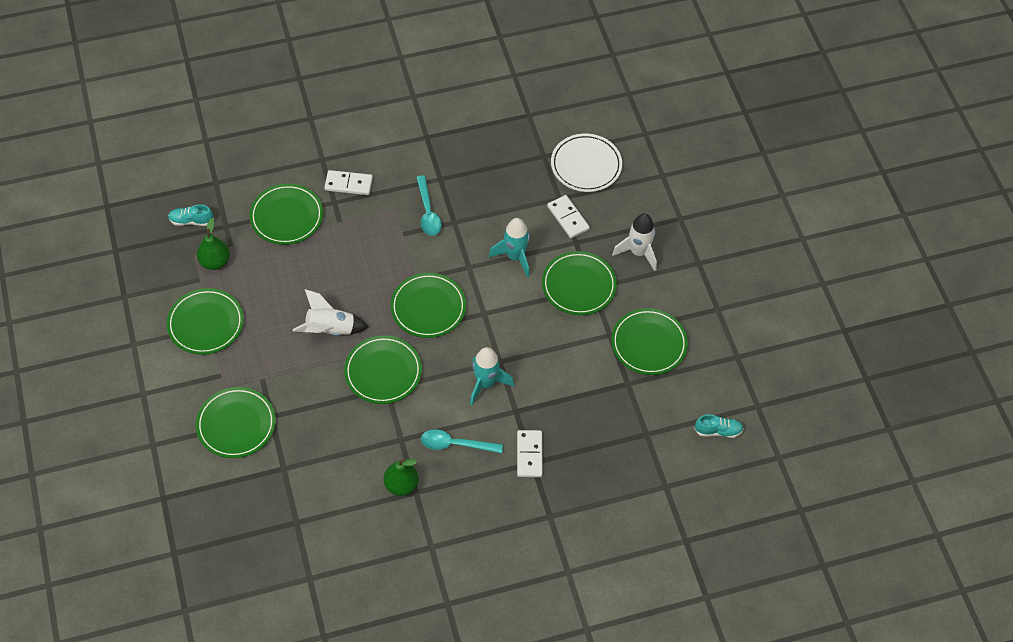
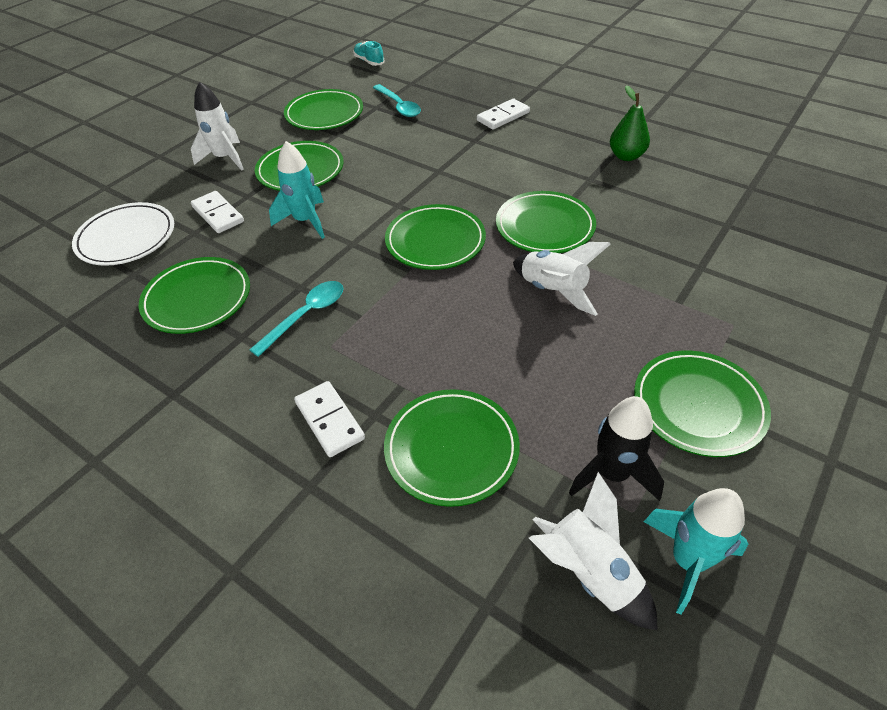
camera: 125 degrees left, 10 degrees down
turquoise shoe [168,204,214,226] -> white rocket [529,472,657,630]
green plate [196,387,276,458] -> green plate moved to [139,257,250,334]
green pear [197,218,230,270] -> black rocket [569,396,664,501]
turquoise spoon [421,429,503,453] -> turquoise spoon moved to [373,84,421,117]
turquoise rocket [470,347,514,405] -> turquoise rocket moved to [644,488,748,614]
white domino [547,195,590,238] -> white domino turned 60 degrees counterclockwise [191,191,244,233]

